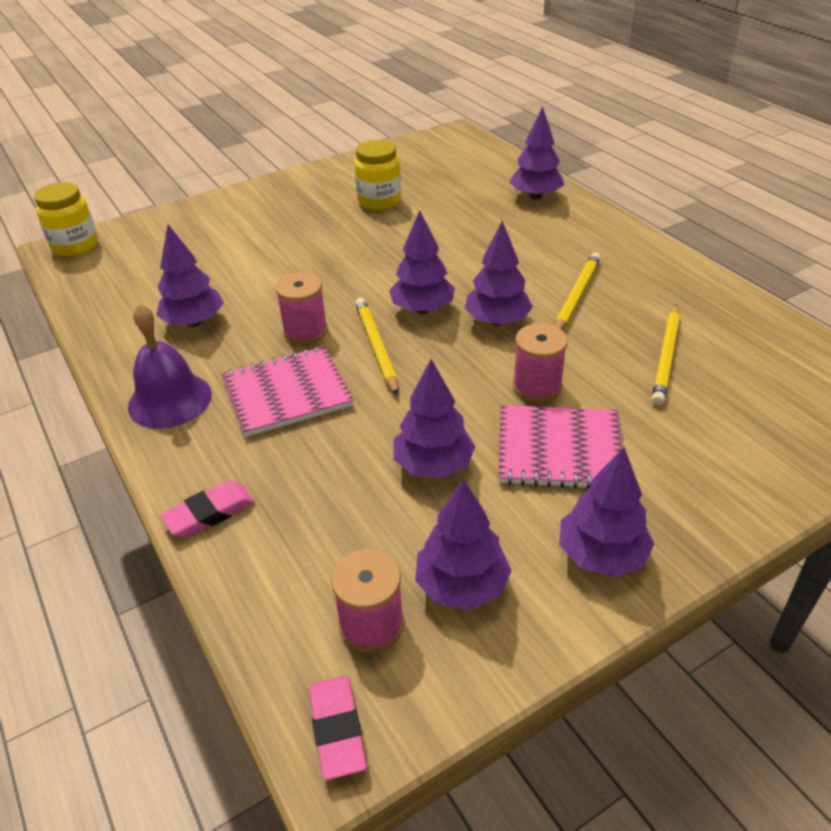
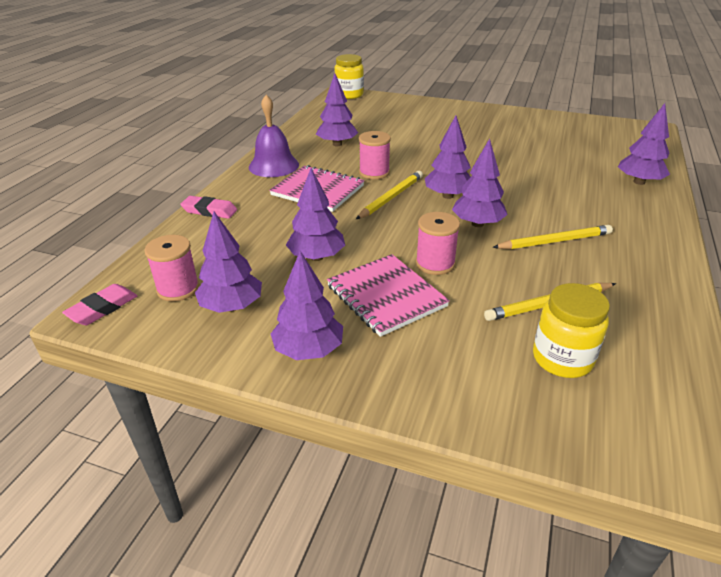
camera: 50 degrees right, 5 degrees down
yellow jar [354,140,401,210] -> yellow jar moved to [533,283,610,378]

